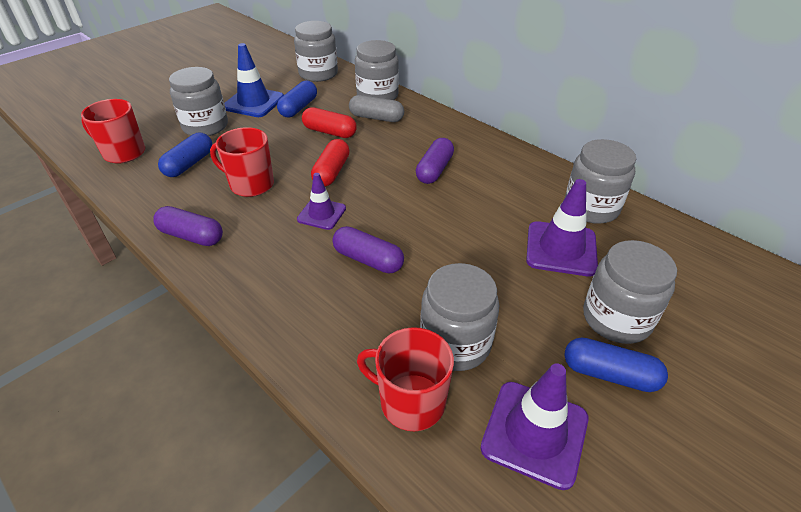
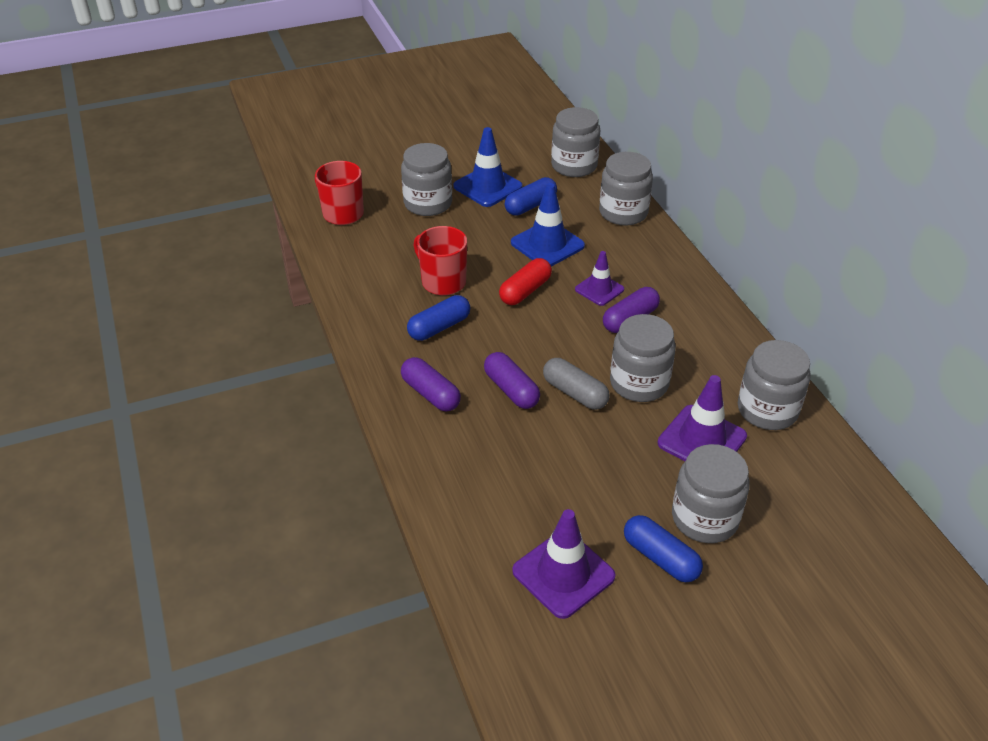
camera: 25 degrees right, 0 degrees up
purple capsule [153,206,223,246] -> purple capsule moved to [401,357,461,411]
blue capsule [158,133,212,177] -> blue capsule moved to [407,295,470,341]
purple traffic cone [297,173,346,230] -> purple traffic cone moved to [575,251,624,306]
red capsule [302,107,357,138] -> blue traffic cone [511,183,585,267]
grey capsule [349,95,404,122] -> grey capsule moved to [543,358,610,410]
red mug [357,327,454,431] -> none
grey jar [420,263,499,371] -> grey jar moved to [610,314,676,402]

